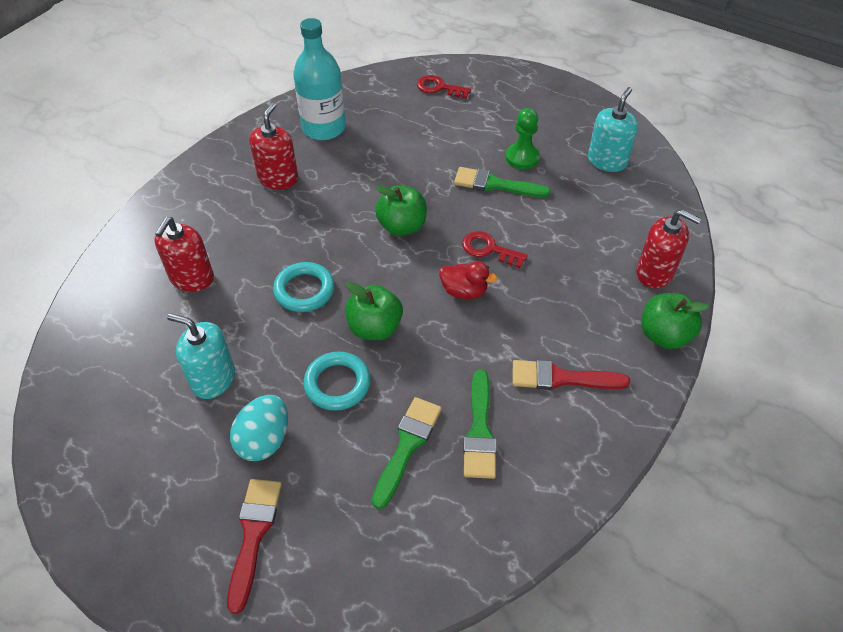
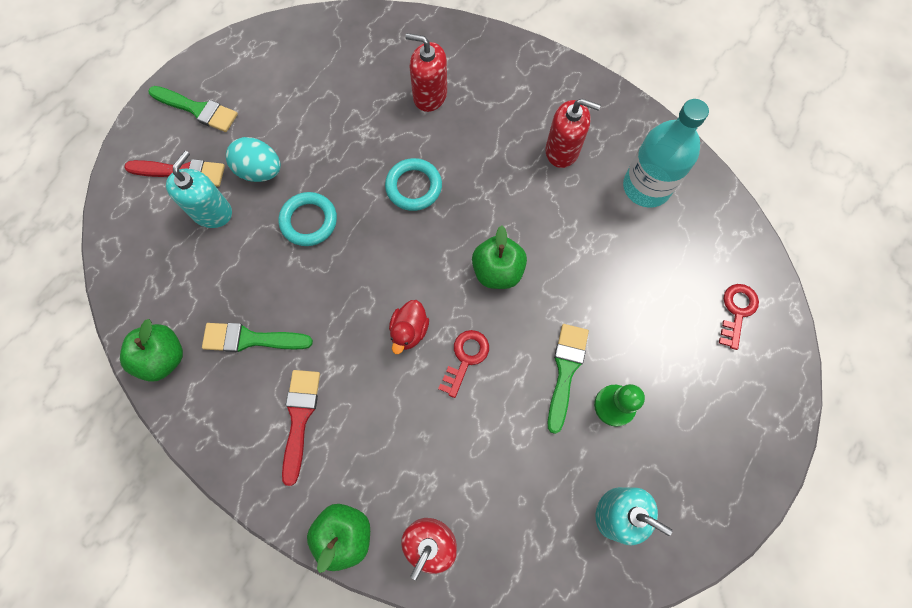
camera: 90 degrees right, 20 degrees up
turquoise soap dispenser [167,313,235,399] -> turquoise soap dispenser moved to [166,151,232,228]
green apple [345,282,403,340] -> green apple moved to [120,319,183,382]
green brush [372,397,442,509] -> green brush moved to [148,86,238,132]

